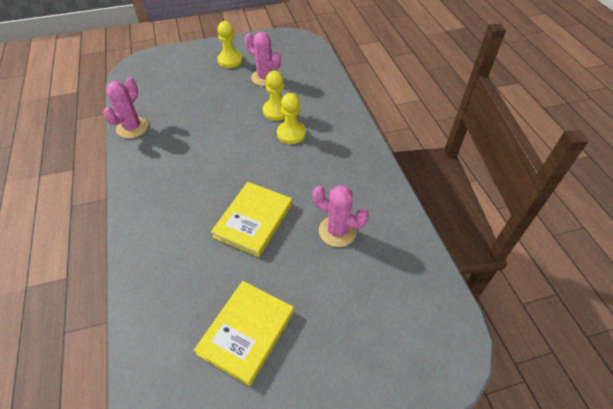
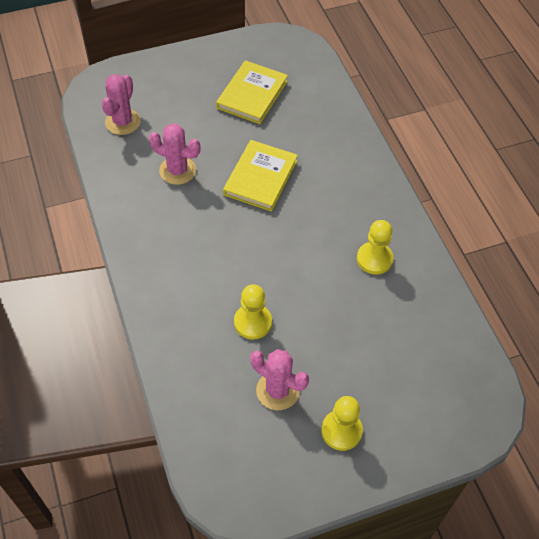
camera: 175 degrees right, 5 degrees up
pink cactus [103,77,148,138] -> pink cactus moved to [102,74,141,135]
yellow pawn [277,93,306,144] -> yellow pawn moved to [357,220,393,275]

